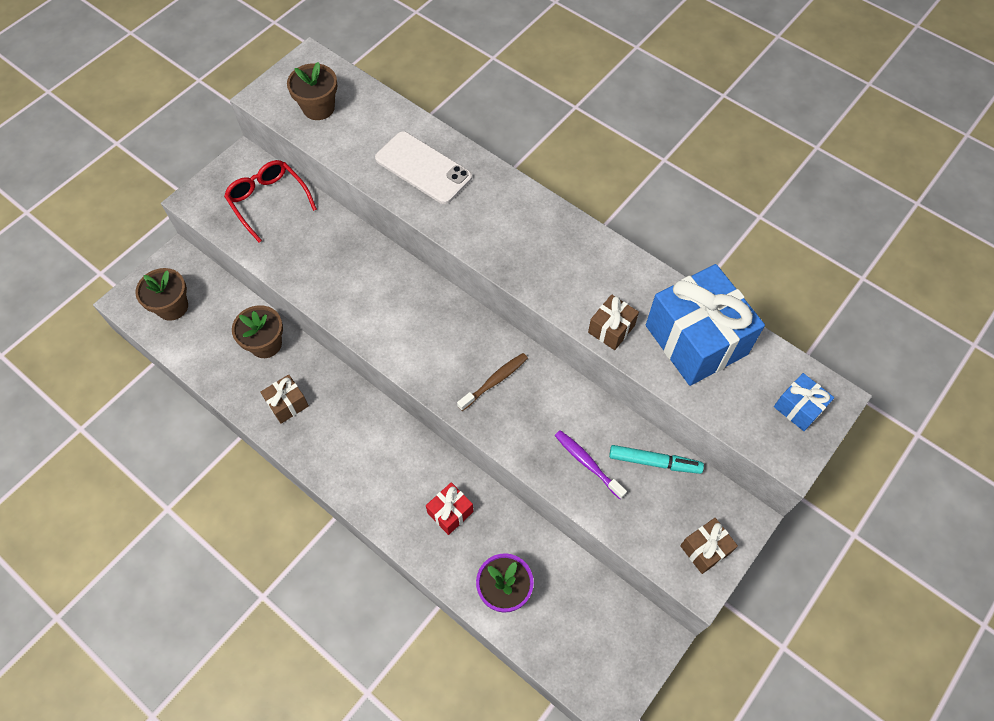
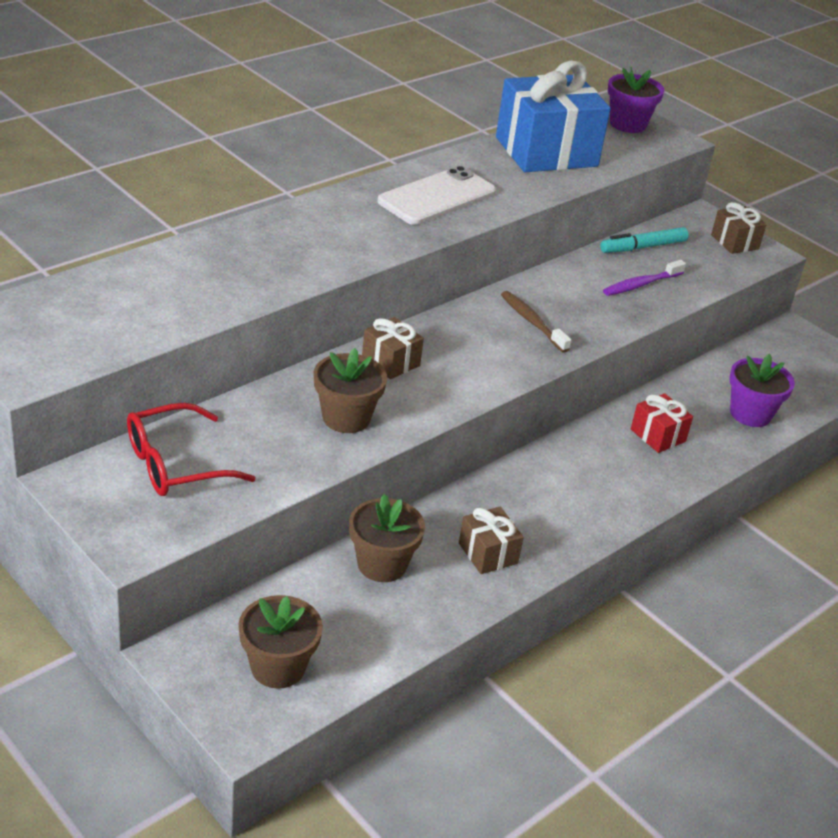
camera: 85 degrees left, 25 degrees down
brown flower pot [287,62,337,120] -> brown flower pot moved to [314,348,387,433]
white phone [375,131,472,204] -> white phone moved to [377,166,496,225]
brown gift [588,294,639,350] -> brown gift moved to [362,317,424,379]
turquoise marker [609,445,704,474] -> turquoise marker turned 135 degrees counterclockwise [600,227,689,253]
blue gift [774,373,834,431] -> purple flower pot [608,67,664,133]

